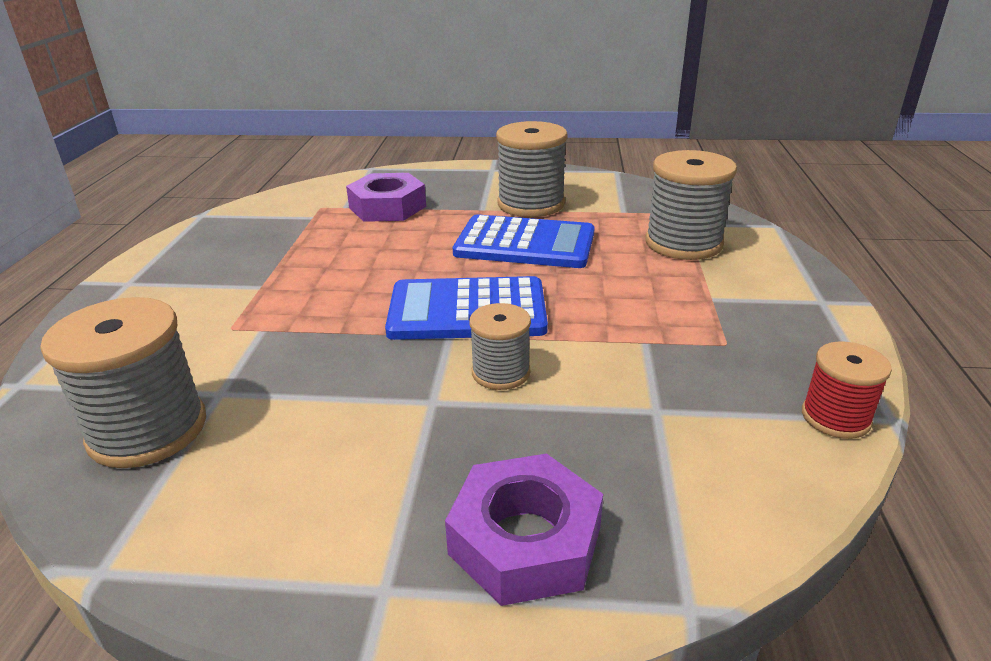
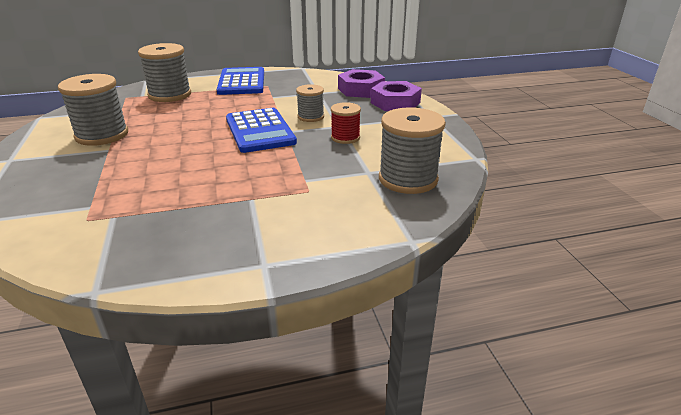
camera: 110 degrees left, 0 degrees up
purple nut [346,173,426,222] -> purple nut moved to [338,69,385,98]
blue calculator [453,214,595,268] -> blue calculator moved to [216,67,264,95]
red spool [802,341,892,439] -> red spool moved to [331,102,361,144]

